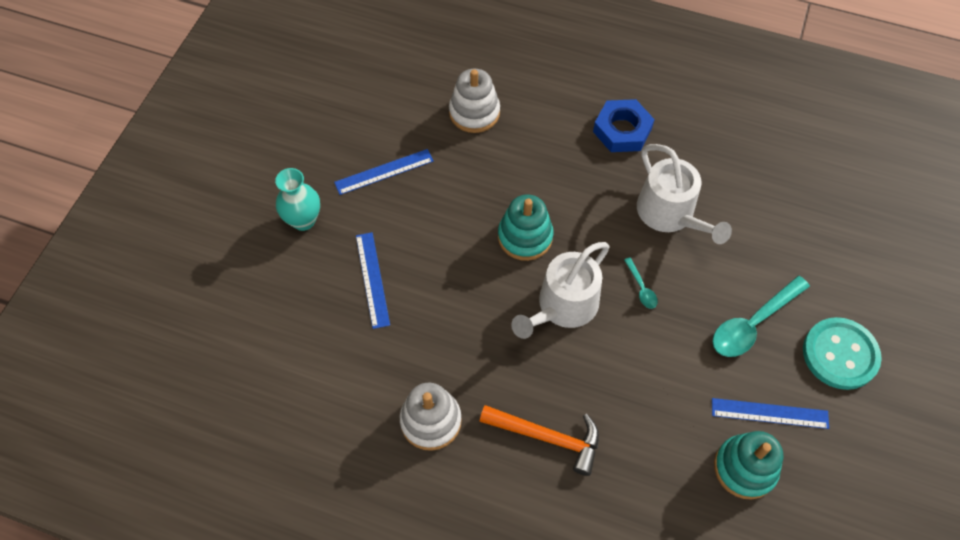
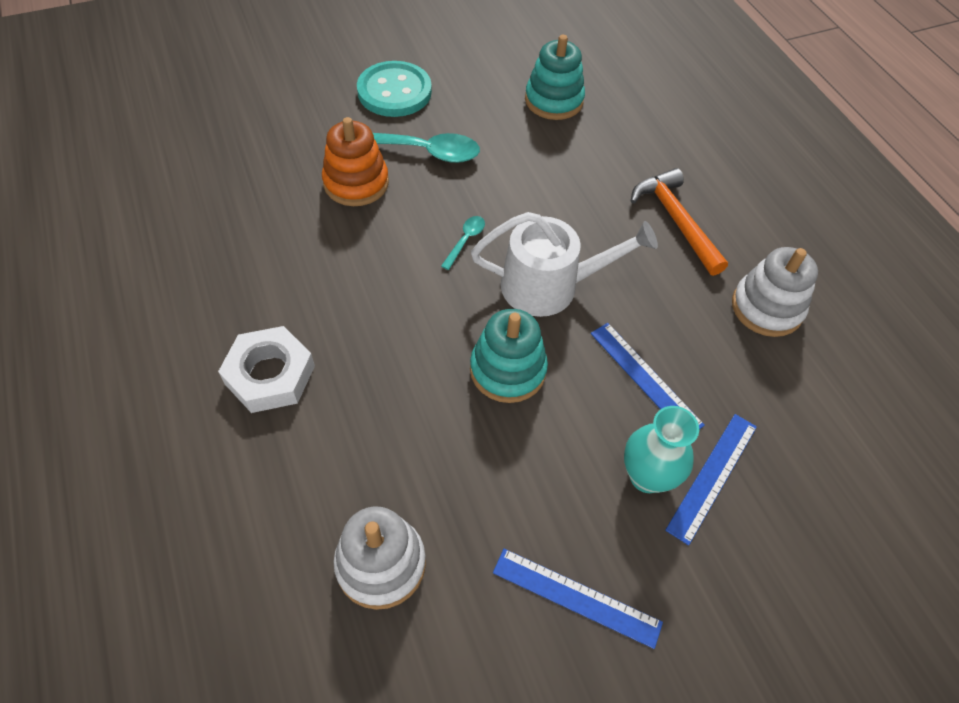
camera: 135 degrees left, 5 degrees down
turquoise vase [275,168,320,231] -> turquoise vase moved to [624,406,699,493]
blue nut [593,99,655,152] -> white nut [218,326,315,413]
white watering can [637,144,732,244] -> none
blue ruler [712,398,829,429] -> blue ruler moved to [591,323,705,429]
none -> orange stacking toy [322,117,389,206]

